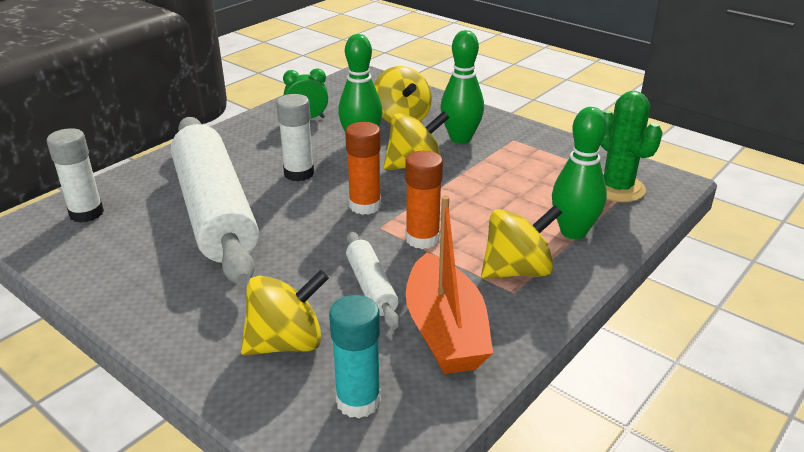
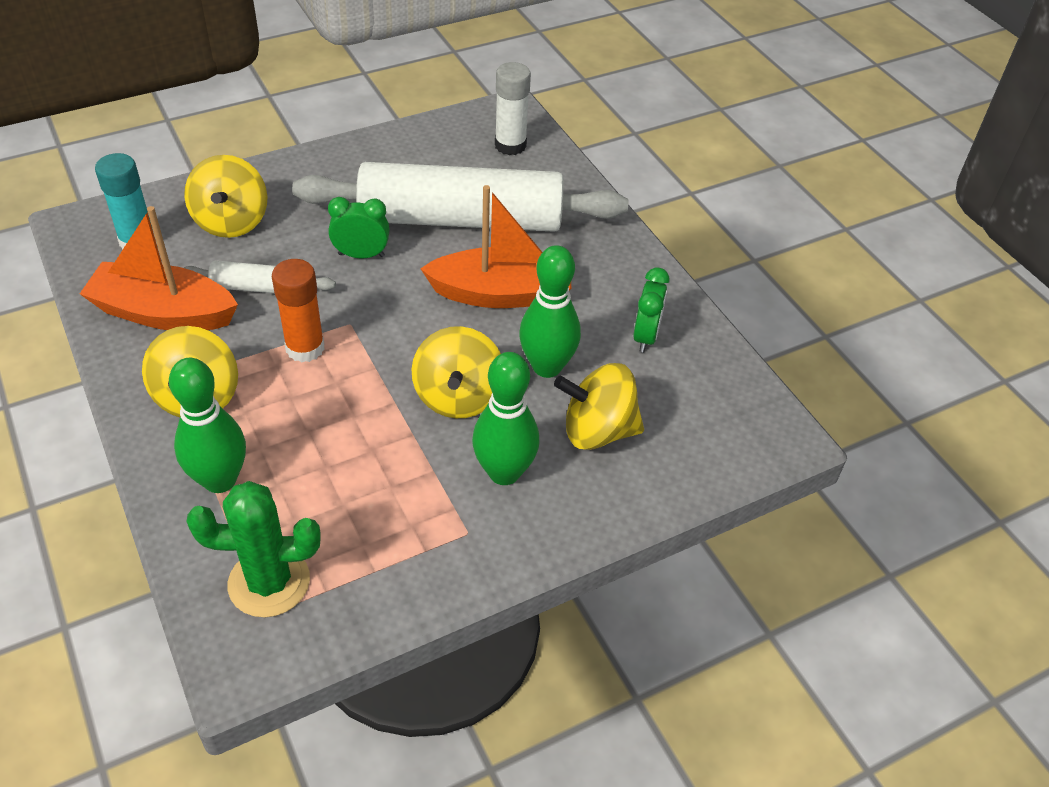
camera: 110 degrees right, 15 degrees up
white glue stick [276,94,314,181] -> orange boat [420,185,571,308]
orange glue stick [345,122,381,215] -> none
none -> green clock [328,197,390,258]

